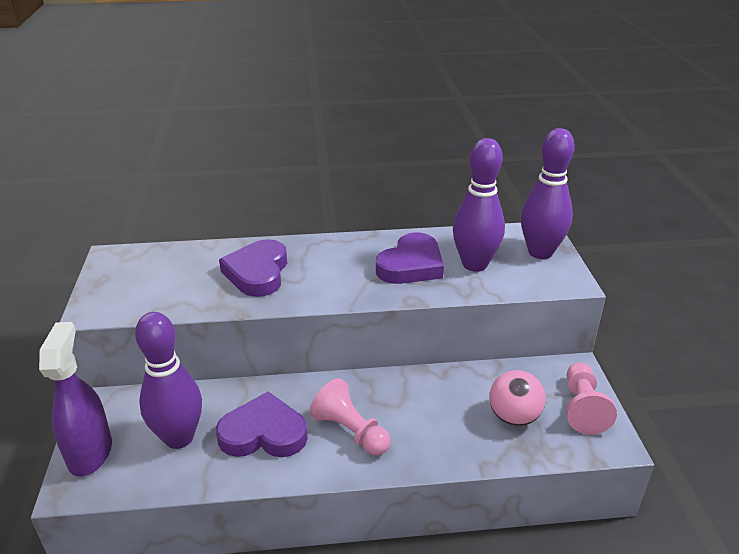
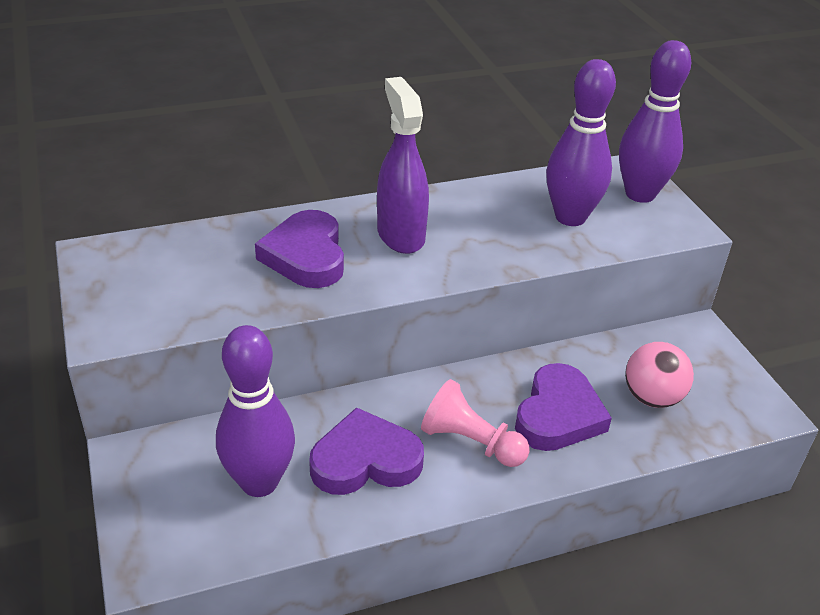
camera: 15 degrees left, 5 degrees up
purple spray bottle [39,322,112,477] -> purple spray bottle moved to [377,77,429,254]
purple heart [376,232,444,284] -> purple heart moved to [515,363,612,451]
pink pawn [566,362,617,435] -> none

